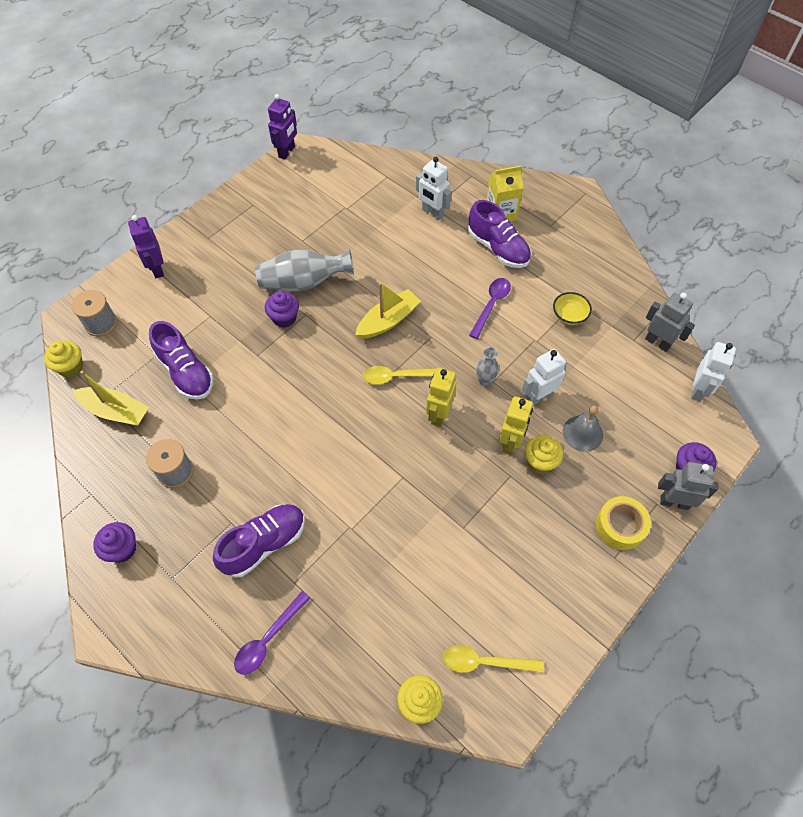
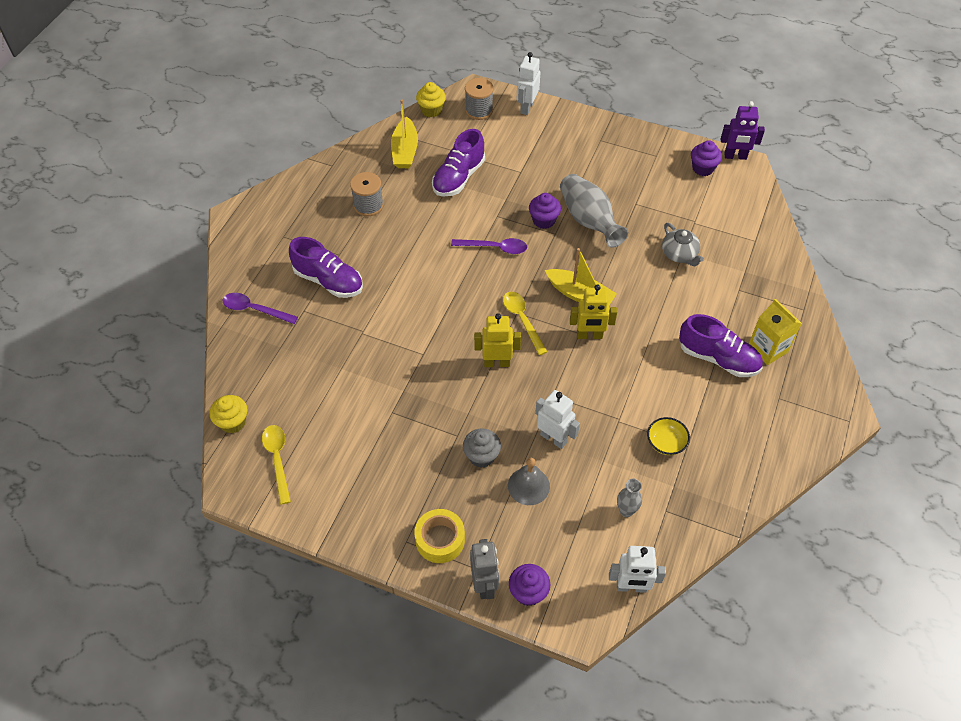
camera: 70 degrees right, 5 degrees down
purple cupcake [93,522,136,563] -> purple cupcake moved to [691,140,722,176]
purple robot [128,215,164,278] -> none
white robot [416,157,451,220] -> white robot moved to [517,52,540,115]
purple shoe [468,200,531,268] -> purple shoe turned 90 degrees counterclockwise [679,314,763,377]
purple spoon [469,278,511,339] -> purple spoon moved to [451,238,527,254]
grey vase [476,347,499,386] -> grey vase moved to [617,479,642,517]
yellow robot [499,396,533,455] -> yellow robot moved to [570,285,617,339]
yellow cupcake [525,435,563,474] -> grey cupcake [463,428,501,468]
grey robot [645,293,695,352] -> none
none -> grey teapot [662,223,704,266]

